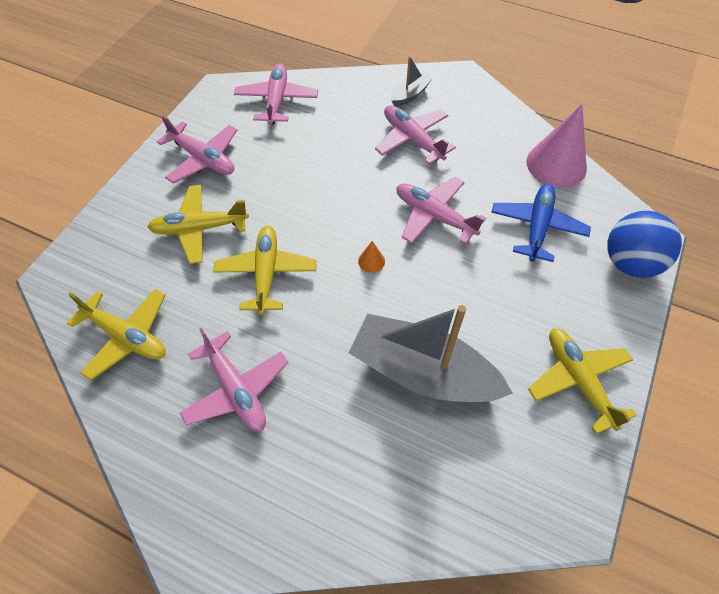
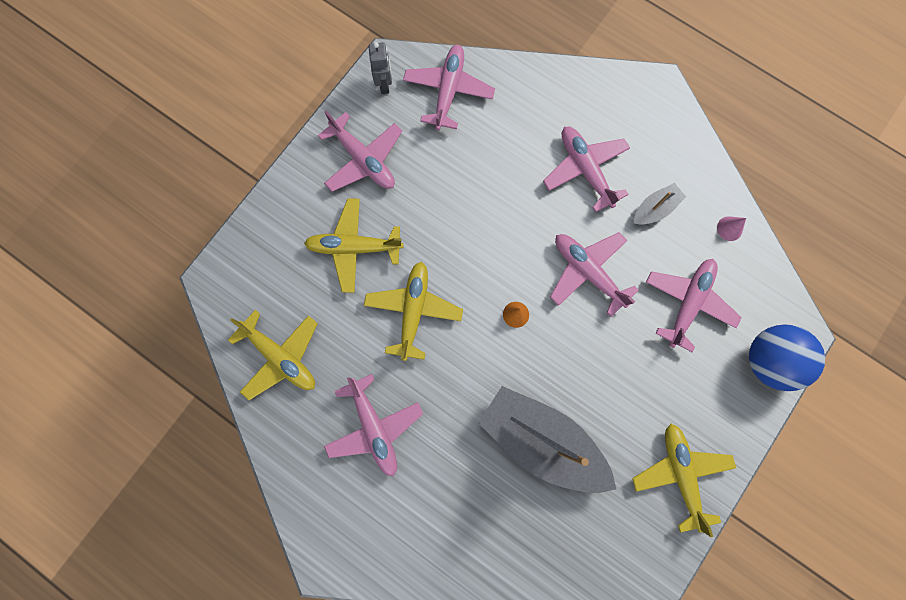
camera: 10 degrees right, 20 degrees up
grey boat [391,56,432,107] -> grey boat moved to [634,183,686,225]
blue plane [491,184,591,262] -> pink plane [646,259,742,352]
pink cone [526,104,587,188] -> pink cone [717,216,746,241], size x0.41
none -> grey robot [368,42,392,94]

